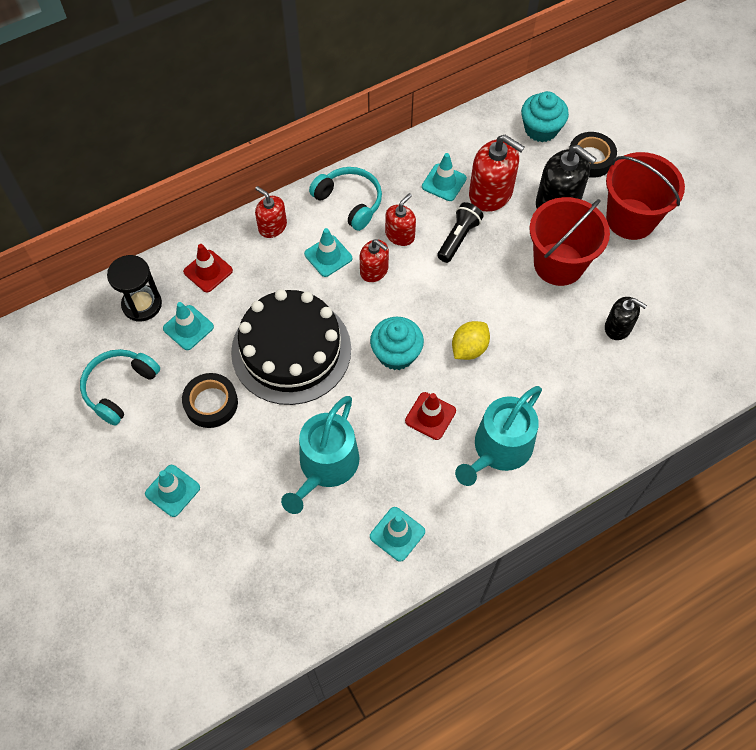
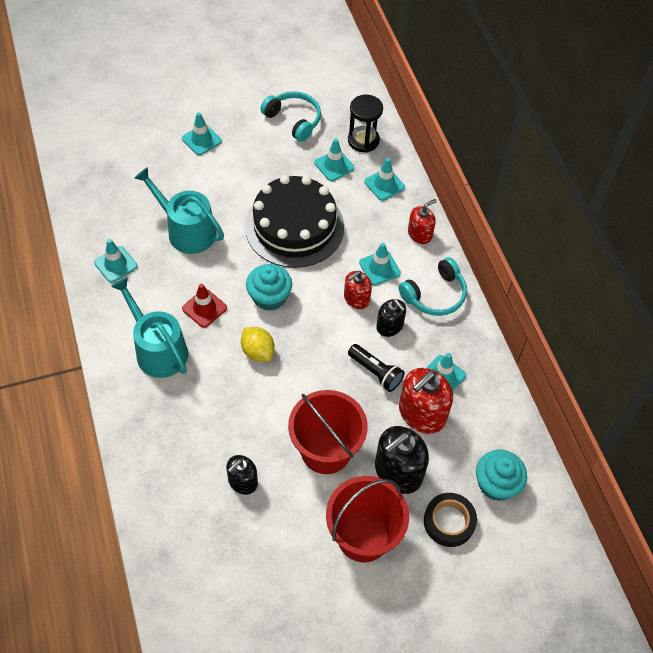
camera: 100 degrees right, 5 degrees down
black tape [182,373,238,428] -> none
red traffic cone [183,244,233,293] -> turquoise traffic cone [364,158,405,201]
red soap dispenser [385,193,416,246] -> black soap dispenser [376,299,406,337]

